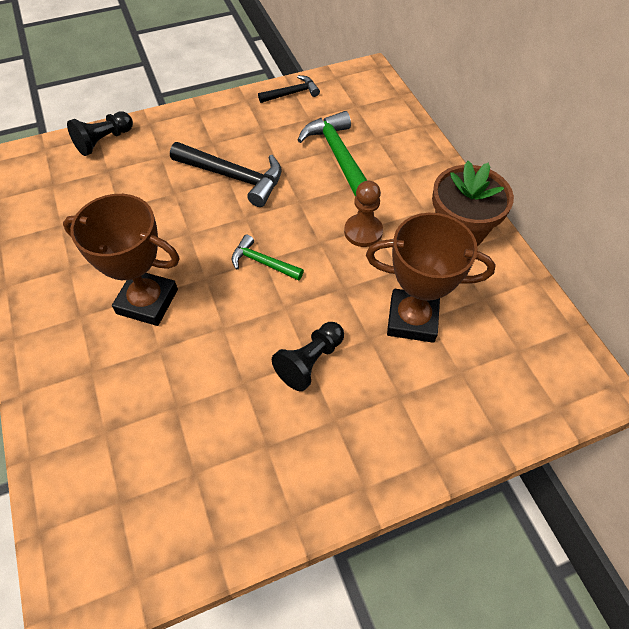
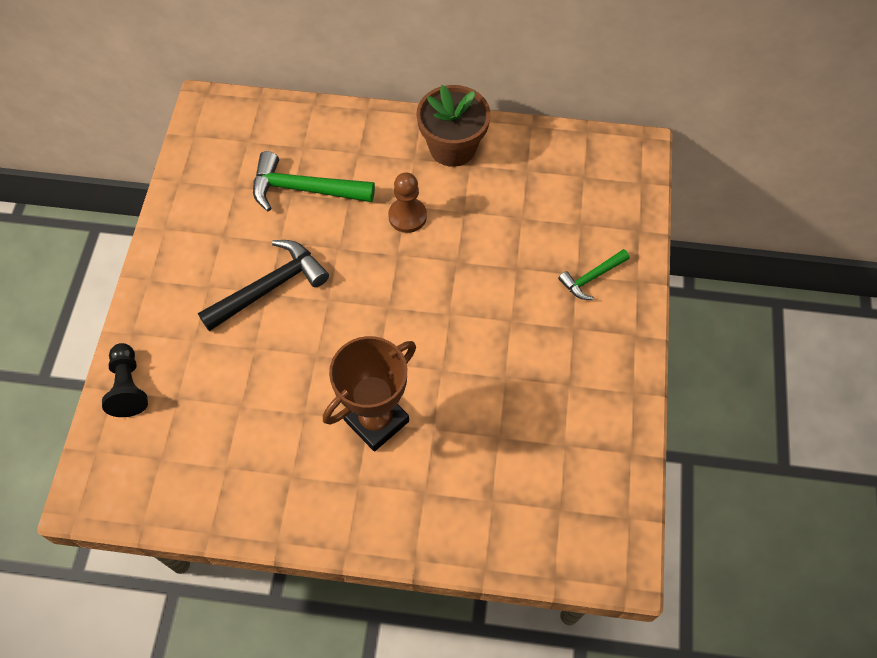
camera: 60 degrees left, 5 degrees up
green hammer [232,235,304,281] -> green hammer moved to [558,249,630,300]
black hammer [258,75,320,103] -> none
black pawn [272,322,344,391] -> none
brown trophy [366,213,495,343] -> none

